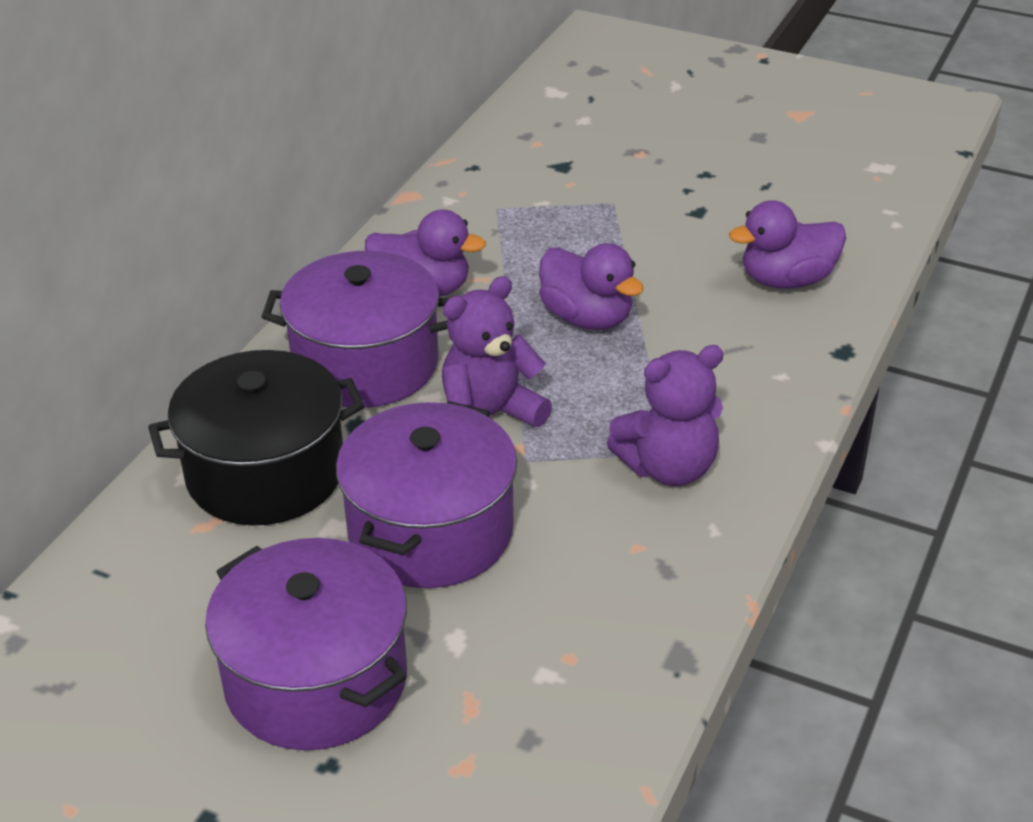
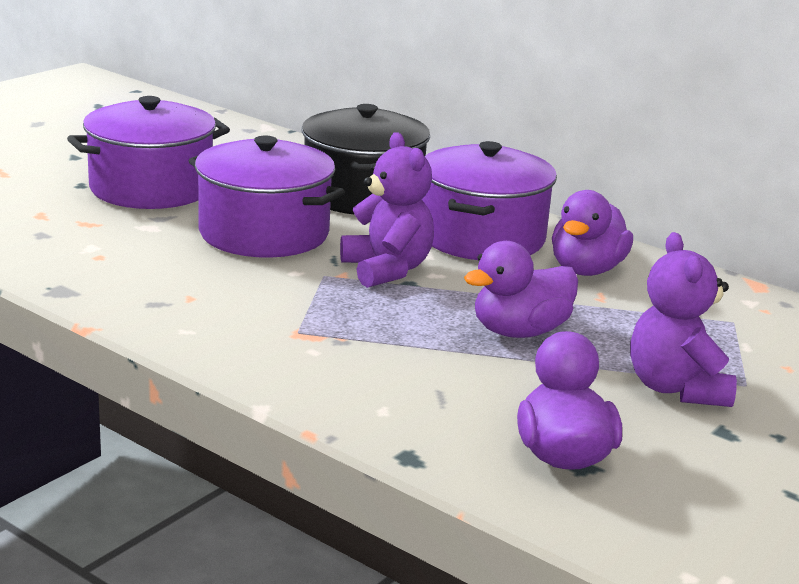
camera: 100 degrees right, 15 degrees down
purple teddy bear [607,345,724,486] -> purple teddy bear moved to [630,232,737,407]

